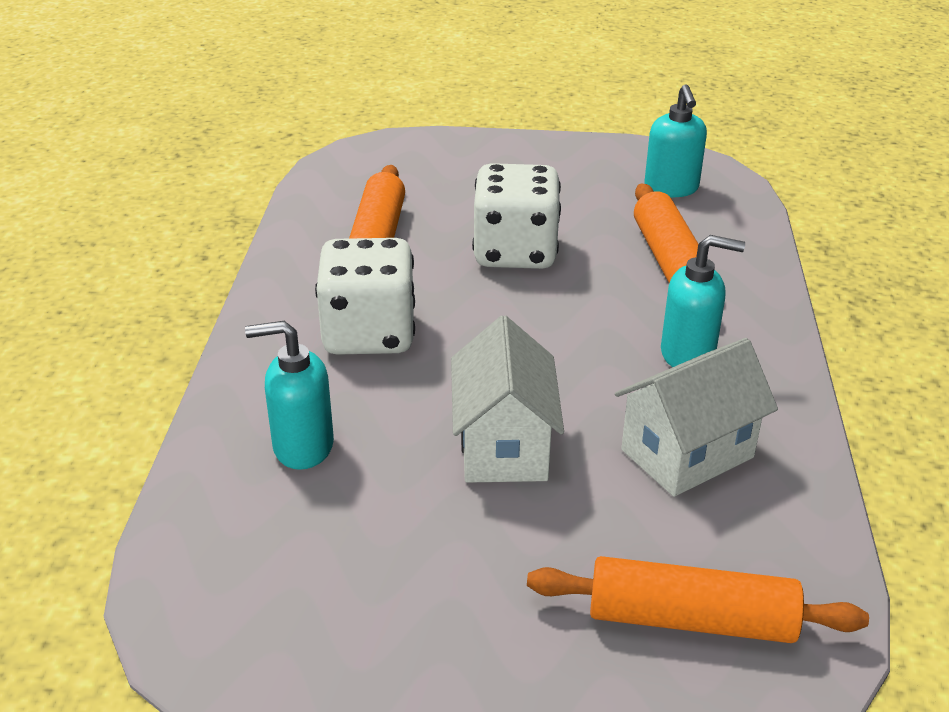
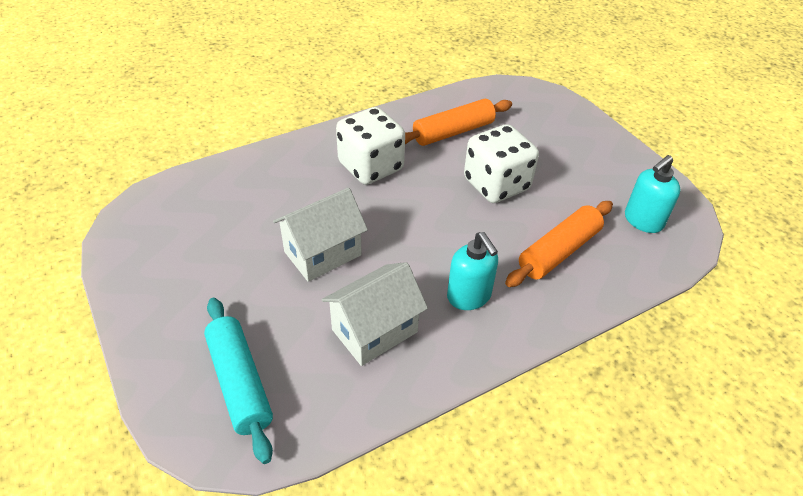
camera: 55 degrees right, 10 degrees up
turquoise soap dispenser [245,321,334,470] -> none
orange rolling pin [527,556,869,643] -> turquoise rolling pin [204,298,273,464]
white house [615,338,778,497] -> white house turned 60 degrees counterclockwise [322,262,428,366]

